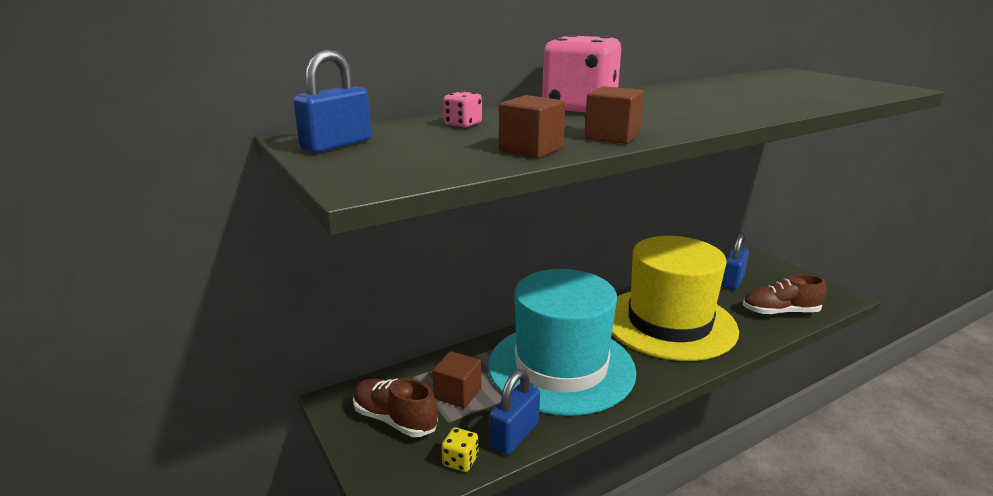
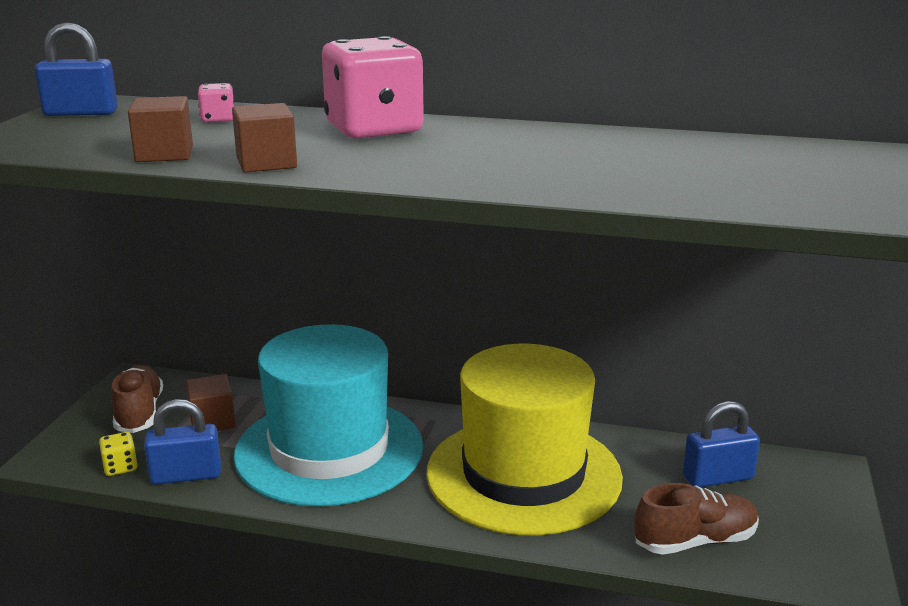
camera: 45 degrees right, 0 degrees up
brown shoe [743,274,827,315] -> brown shoe turned 120 degrees clockwise [634,483,759,555]

